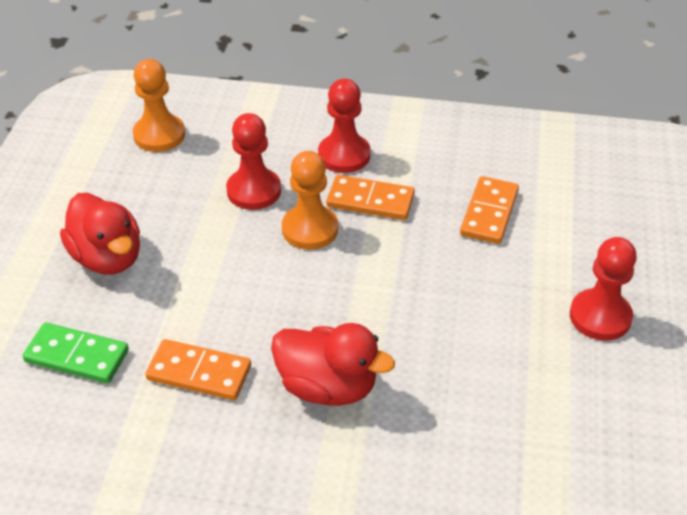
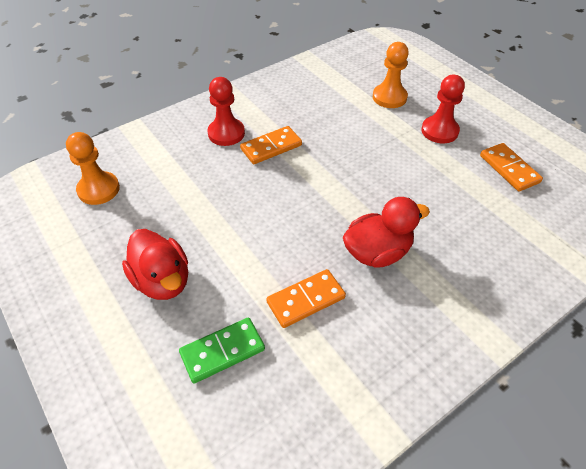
camera: 45 degrees left, 5 degrees up
red duck [60,193,140,274] -> red duck turned 45 degrees clockwise [122,229,188,300]
red pawn [226,113,281,210] -> none
orange pawn [282,151,338,250] -> orange pawn moved to [373,42,409,108]
orange domino [460,176,519,244] -> orange domino moved to [480,143,543,191]

